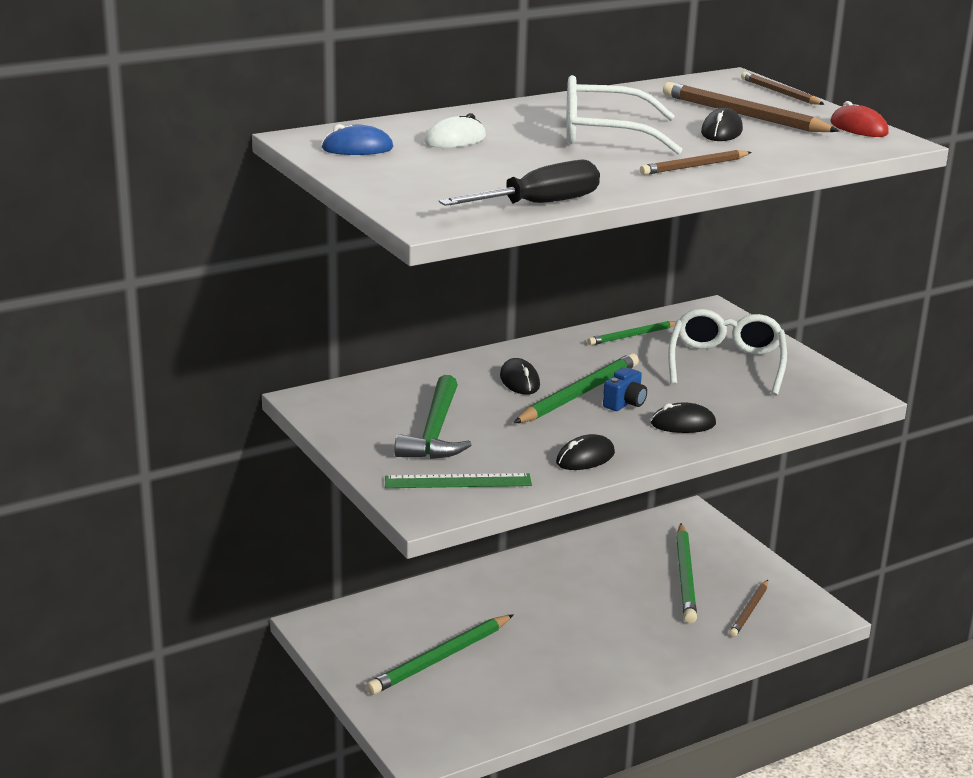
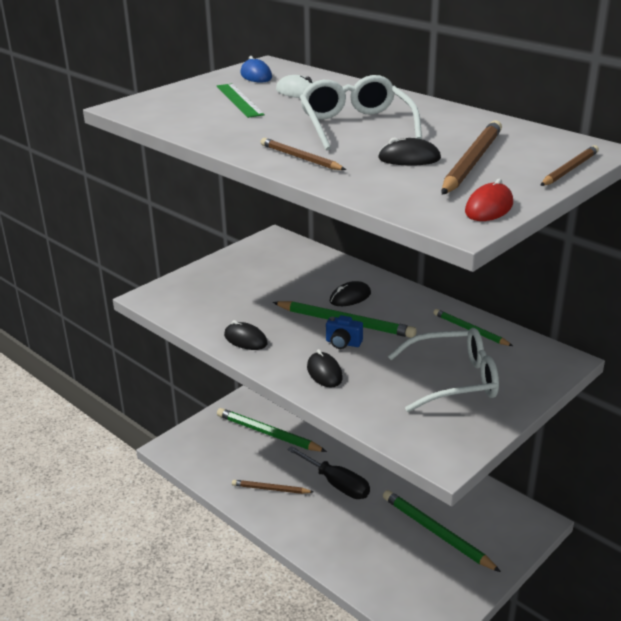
camera: 75 degrees right, 5 degrees up
green ruler [385,473,532,488] -> green ruler moved to [217,84,265,118]
green hammer [394,375,471,459] -> none
black screwdriver [439,160,600,206] -> black screwdriver moved to [287,446,370,499]
green pencil [676,523,697,623] -> green pencil turned 60 degrees clockwise [383,490,501,572]
brown pencil [729,580,768,637] -> brown pencil moved to [232,480,313,494]

